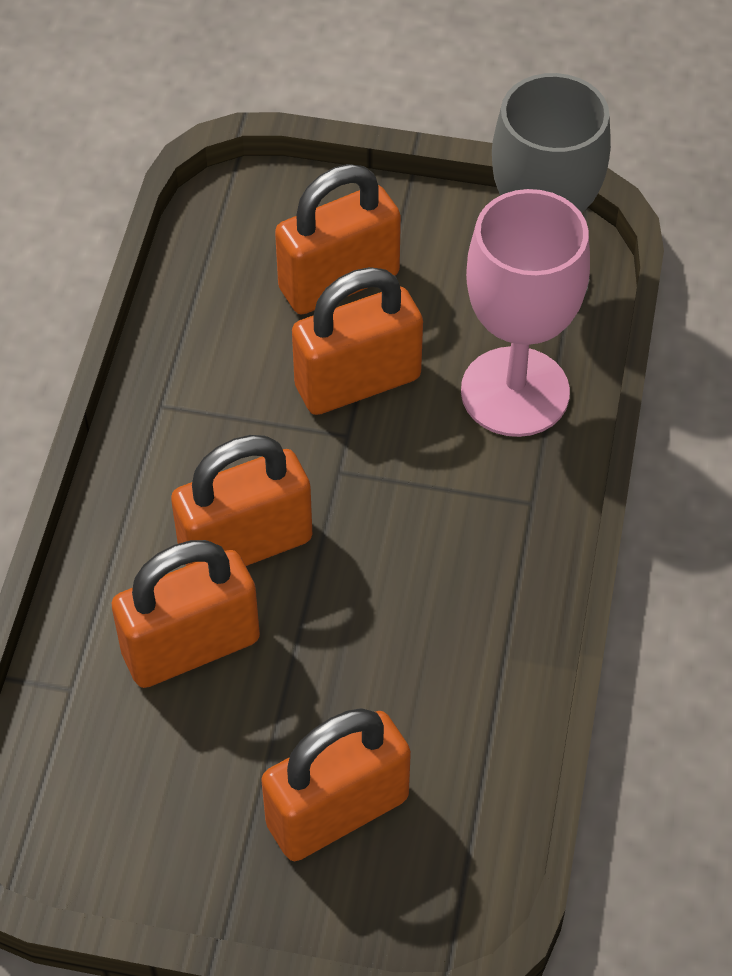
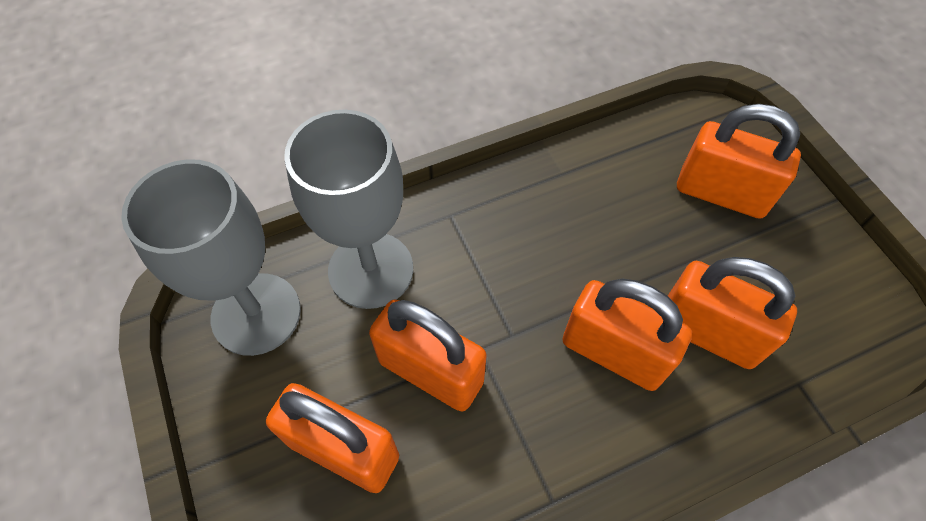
camera: 125 degrees left, 5 degrees up
pink goblet [461,189,590,437] -> grey goblet [284,110,413,309]

